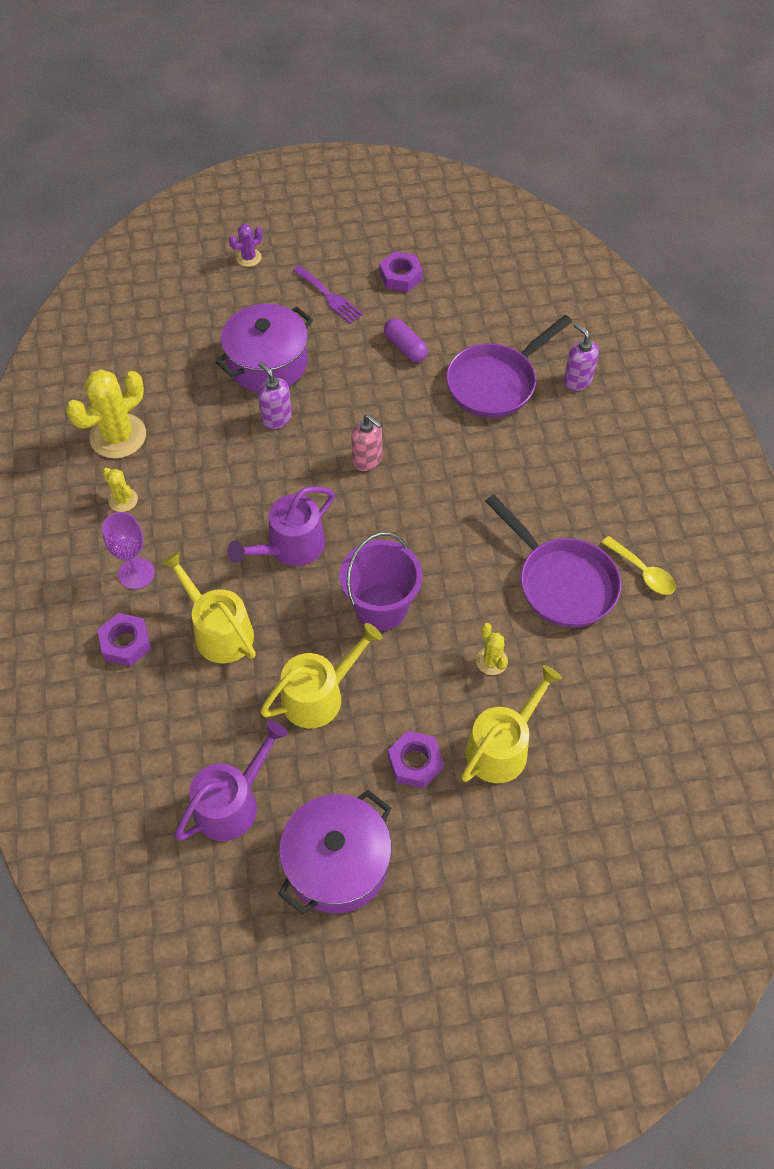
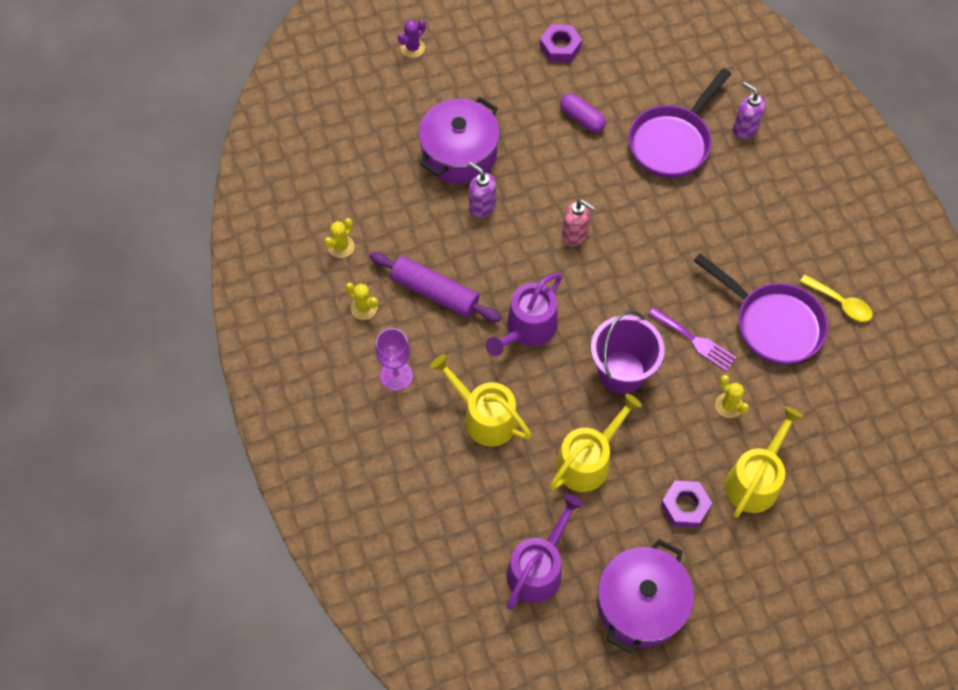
camera: 10 degrees left, 5 degrees up
yellow cactus [66,369,146,458] -> yellow cactus [324,218,355,258], size x0.50
purple nut [97,613,151,666] -> none
purple fork [293,265,363,324] -> purple fork moved to [648,307,736,371]
none -> purple rolling pin [369,252,501,322]

